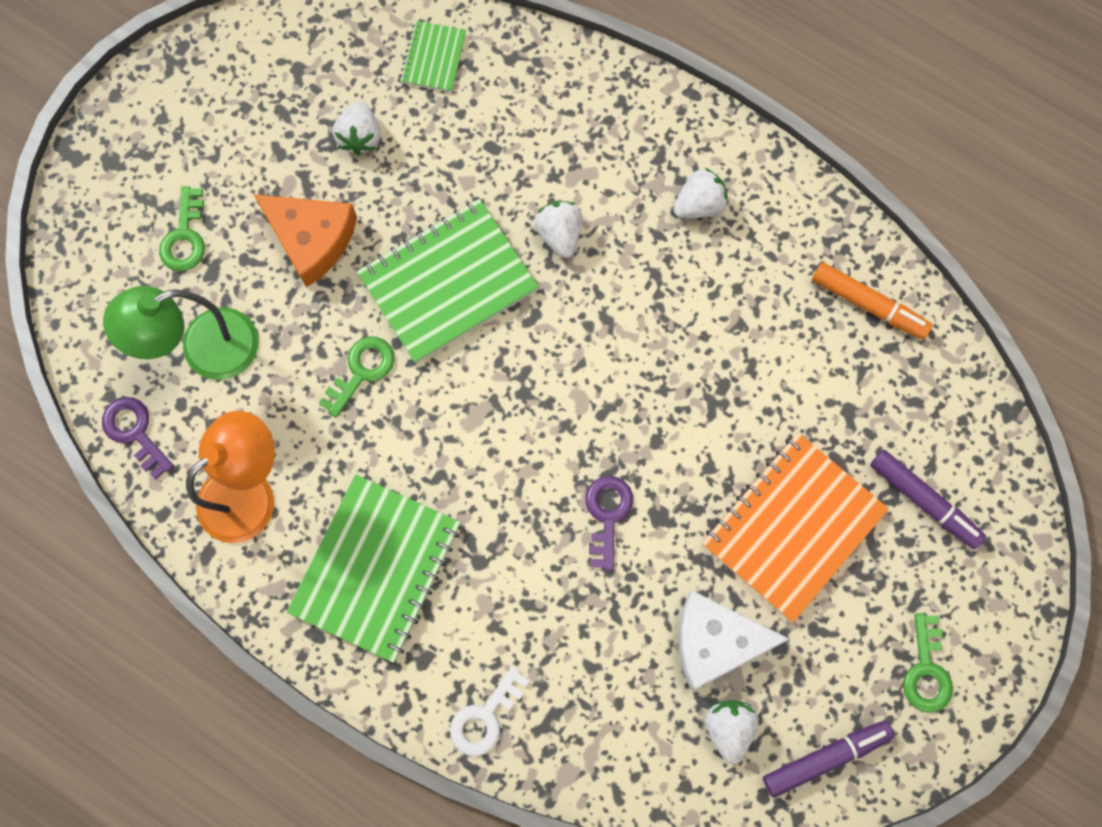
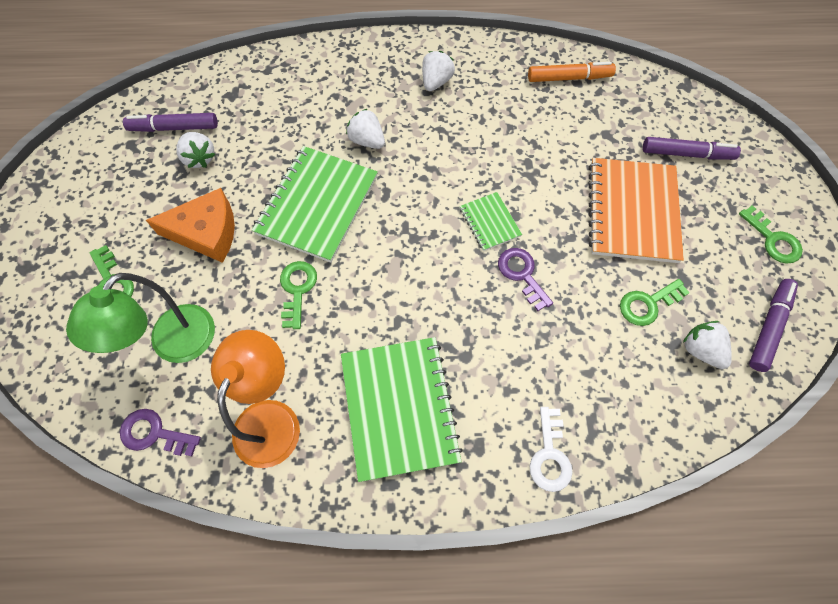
camera: 35 degrees left, 10 degrees down
green notebook [400,21,466,92] -> green notebook moved to [460,192,522,251]
white cheese [678,591,790,691] -> green key [620,279,690,326]
none -> purple marker [123,113,218,132]

